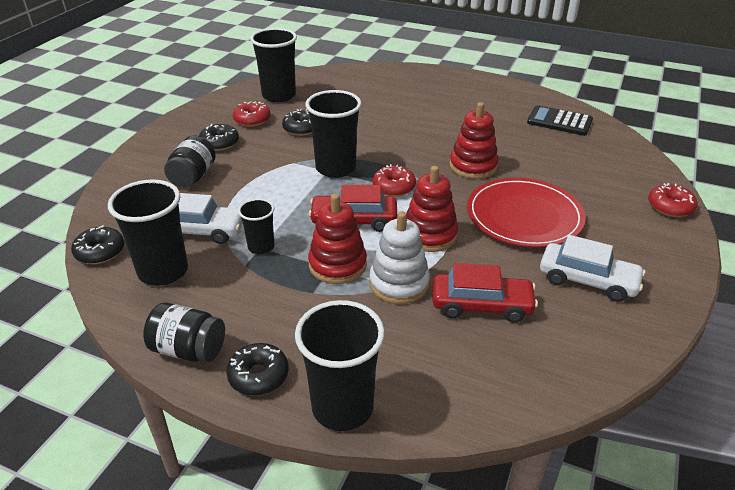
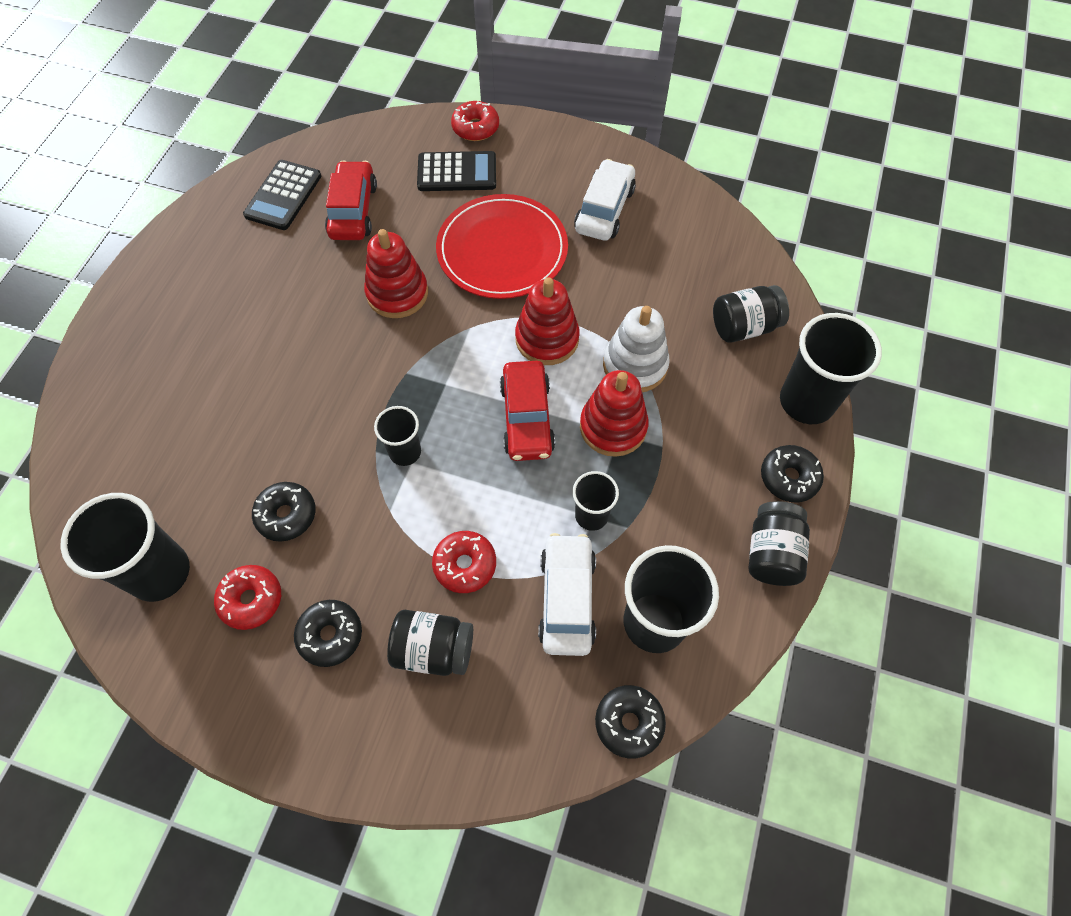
camera: 95 degrees left, 25 degrees up
black cup [305,90,362,178] -> black cup [374,406,421,466], size x0.56
red donut [372,164,416,197] -> red donut moved to [432,531,496,593]
red car [433,263,538,323] -> red car moved to [325,161,377,240]
none -> black calculator [417,151,496,191]
none -> black jar [713,285,789,343]

